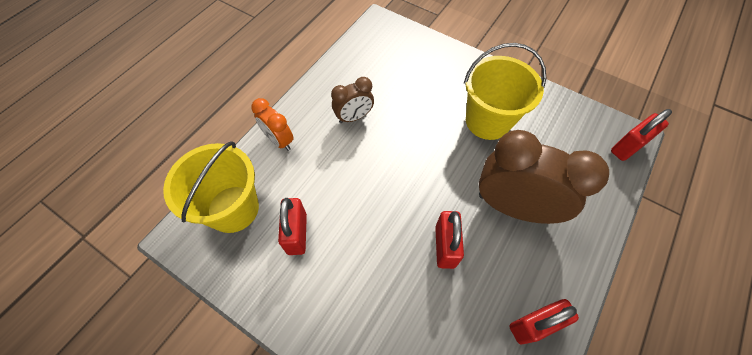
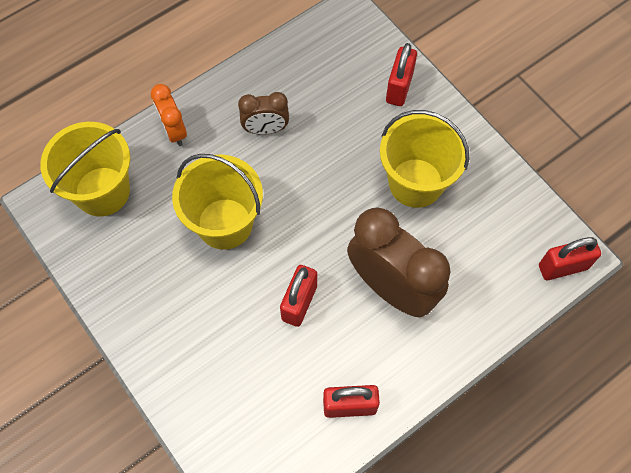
camera: 20 degrees right, 5 degrees up
red padlock [278,198,307,255] -> red padlock moved to [386,43,417,106]
none -> yellow bucket [172,154,263,250]

